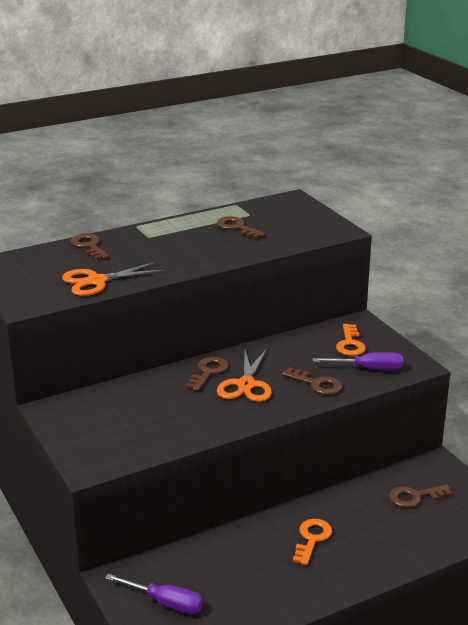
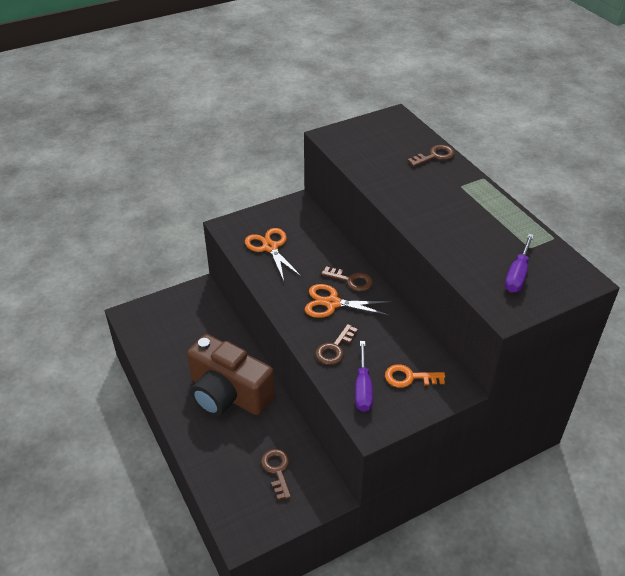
camera: 90 degrees right, 15 degrees up
orange scissors [62,262,164,296] -> orange scissors moved to [245,228,302,281]
purple screwdriver [105,574,203,614] -> purple screwdriver moved to [505,234,534,293]
brown key [216,216,265,239] -> none
orange key [293,519,332,565] -> brown camera [187,334,275,416]

